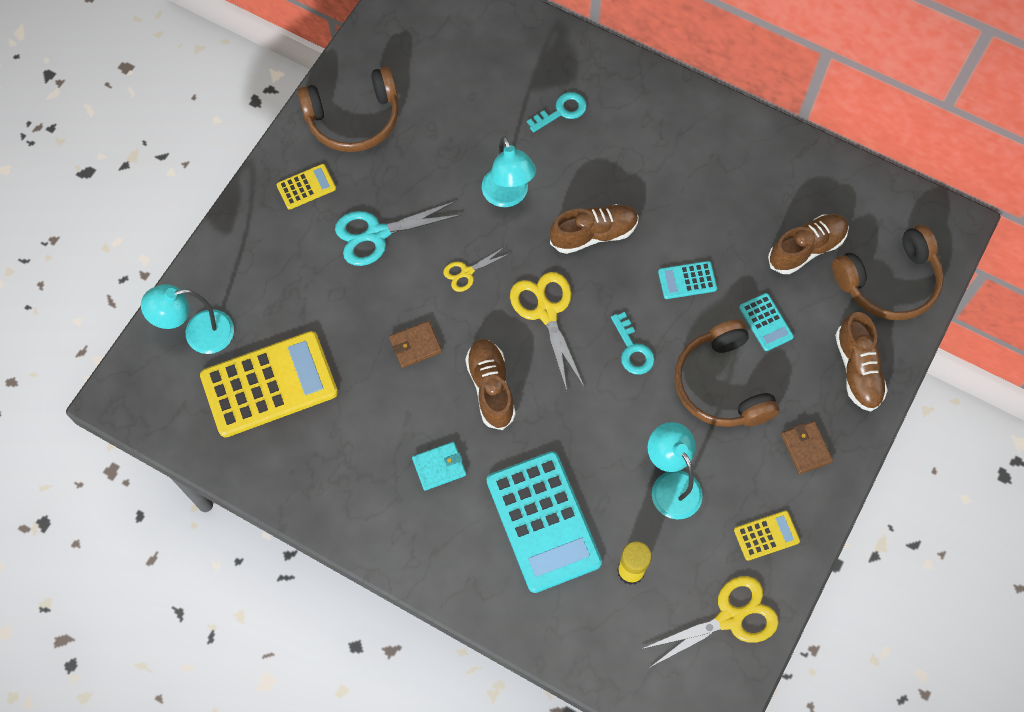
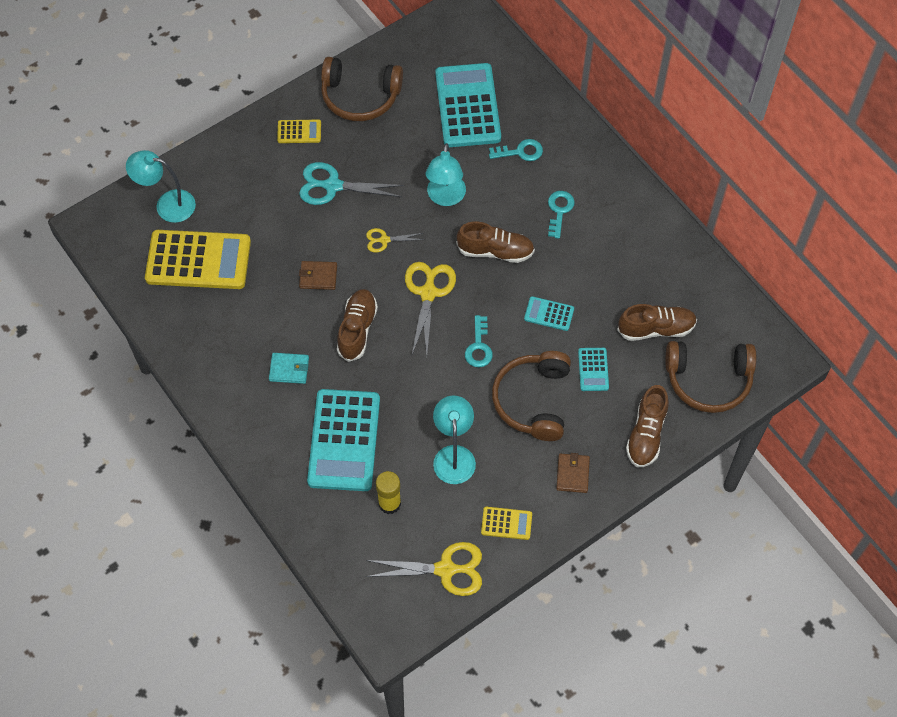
camera: 25 degrees right, 5 degrees down
none -> turquoise calculator [435,63,501,147]
none -> turquoise key [548,191,575,239]

